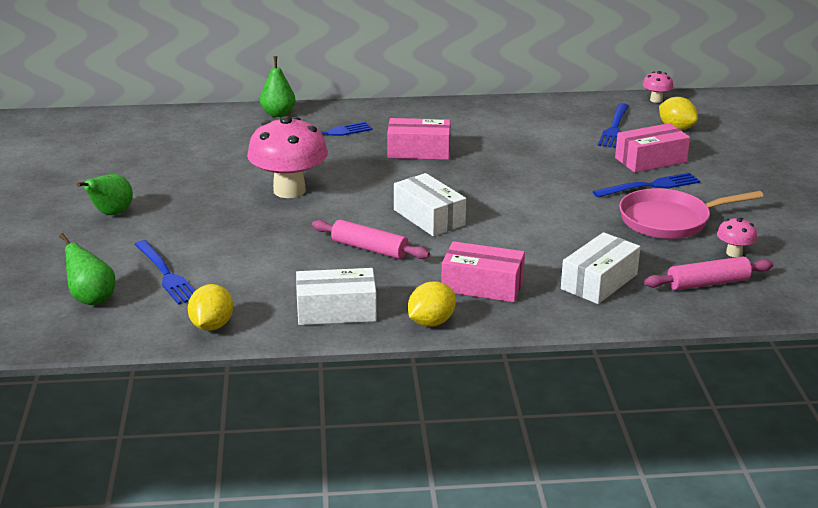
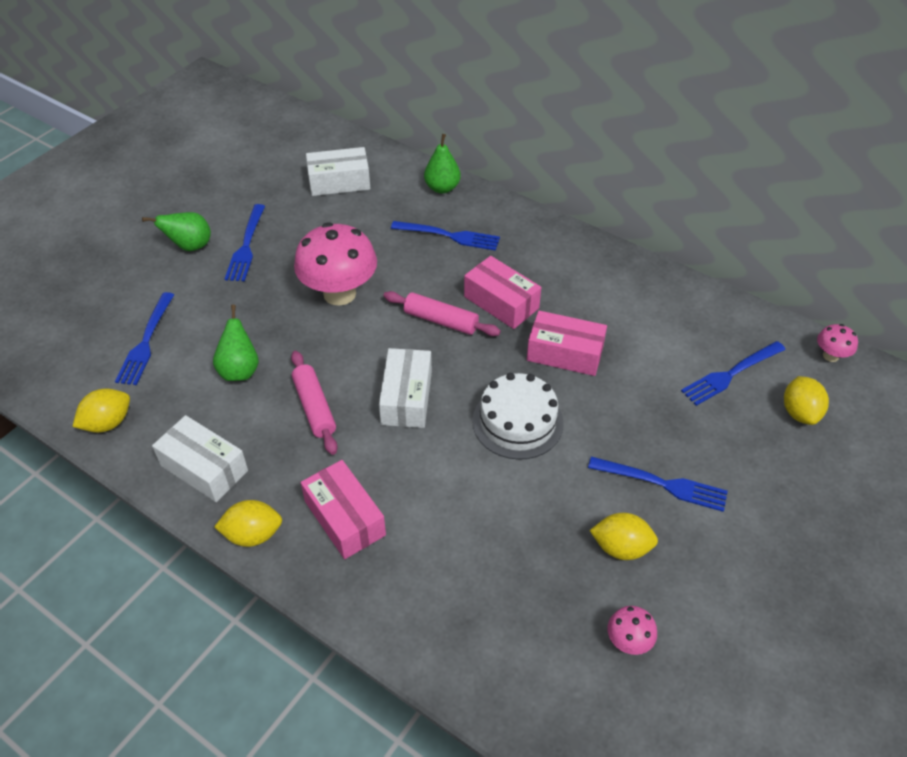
camera: 40 degrees right, 20 degrees up
green pear [59,233,115,305] -> green pear moved to [213,305,259,381]
white box [561,232,640,304] -> white box moved to [306,147,370,196]
pink box [615,123,690,173] -> pink box moved to [527,311,607,376]
pink pan [619,188,764,239] -> yellow lemon [589,513,658,560]
pink rolling pin [644,256,774,290] -> pink rolling pin moved to [384,291,501,336]
none -> blue fork [225,204,265,281]
none -> white cake [472,373,564,460]

